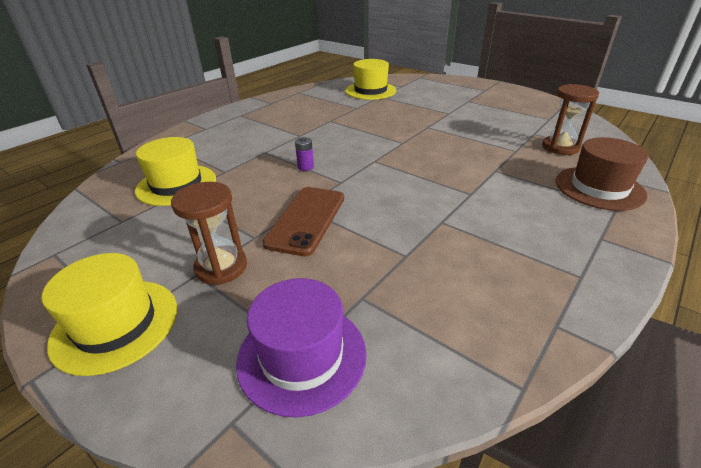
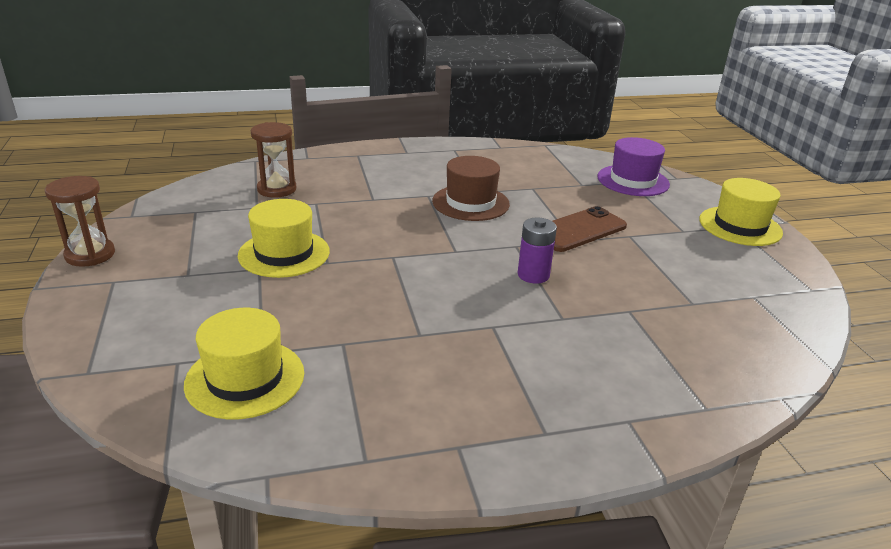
camera: 145 degrees left, 5 degrees down
yellow hat [135,137,216,206] -> yellow hat moved to [238,199,330,278]
brown hourglass [171,182,247,285] -> brown hourglass moved to [45,176,115,267]
purple battery [295,137,314,171] -> purple battery [518,218,557,284], size x1.58
brown hat [556,137,648,211] -> brown hat moved to [432,156,510,221]

